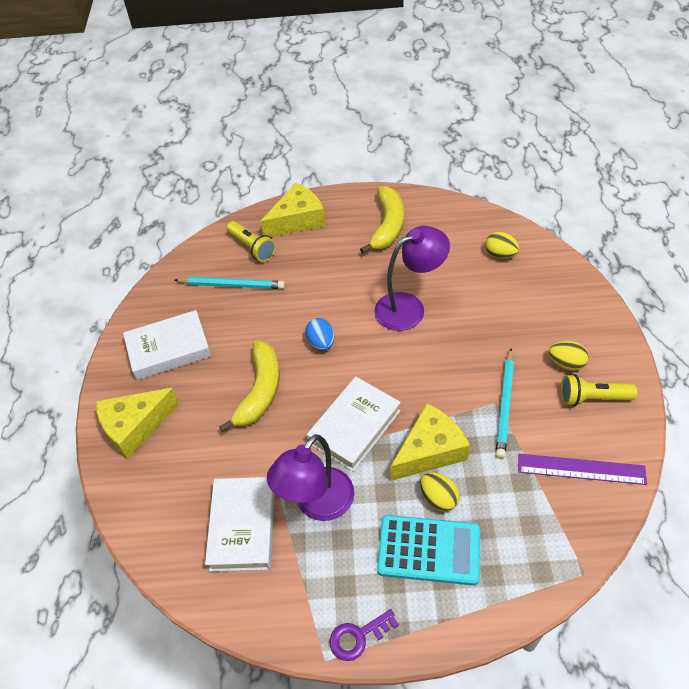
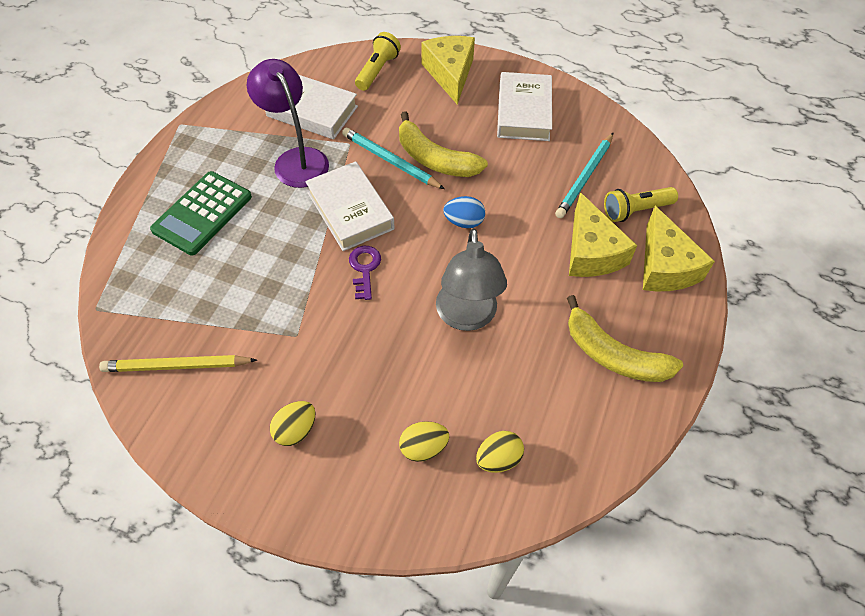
camera: 110 degrees right, 5 degrees up
purple key [330,609,399,661] -> purple key moved to [349,246,381,300]
purple lamp [374,226,450,331] -> grey lamp [436,228,507,331]
turquoise calculator [377,515,480,586] -> green calculator [150,171,252,255]
yellow cheese [391,403,470,481] -> yellow cheese moved to [569,192,637,277]
yellow egg [420,472,459,512] -> yellow egg moved to [399,421,449,462]
turquoise pencil [495,348,514,459] -> turquoise pencil moved to [342,128,445,189]
purple ruler [518,454,647,485] -> yellow pencil [99,355,257,372]
yellow flashlight [561,374,637,407] -> yellow flashlight moved to [355,32,401,91]

